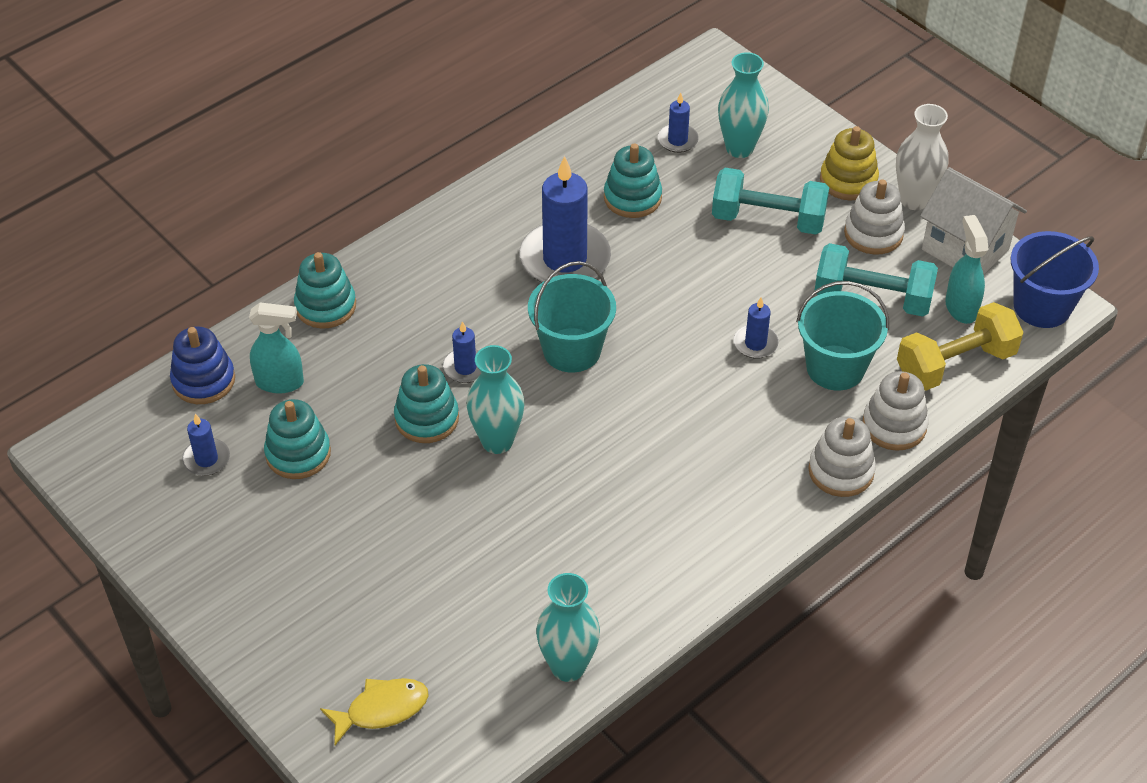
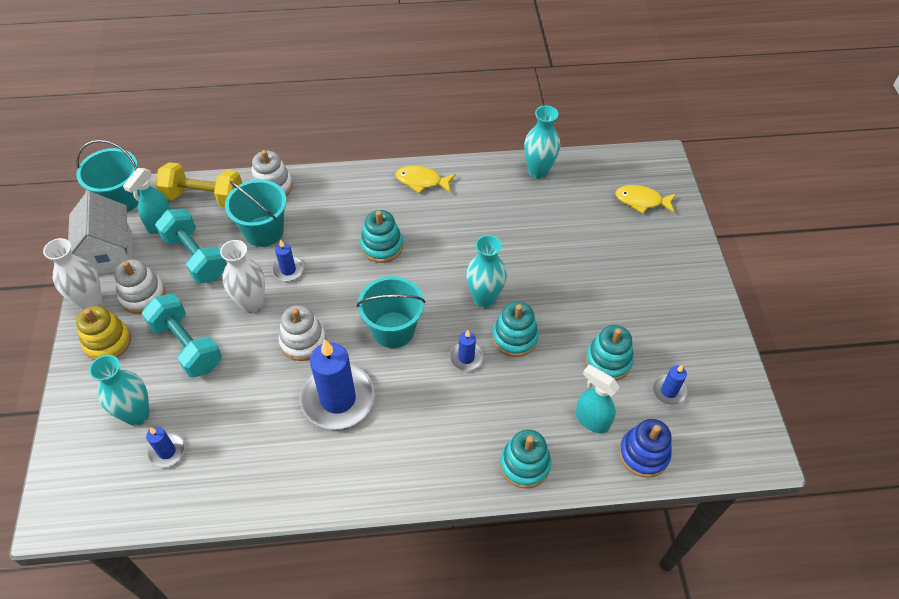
camera: 145 degrees left, 5 degrees up
turquoise stacking toy [604,143,662,218] -> turquoise stacking toy moved to [360,210,403,263]
white stacking toy [808,416,876,497] -> white stacking toy moved to [279,305,326,361]
blue bucket [1011,231,1099,328] -> turquoise bucket [76,140,140,212]
none -> white vase [220,240,265,313]
none -> yellow fish [396,165,456,194]

